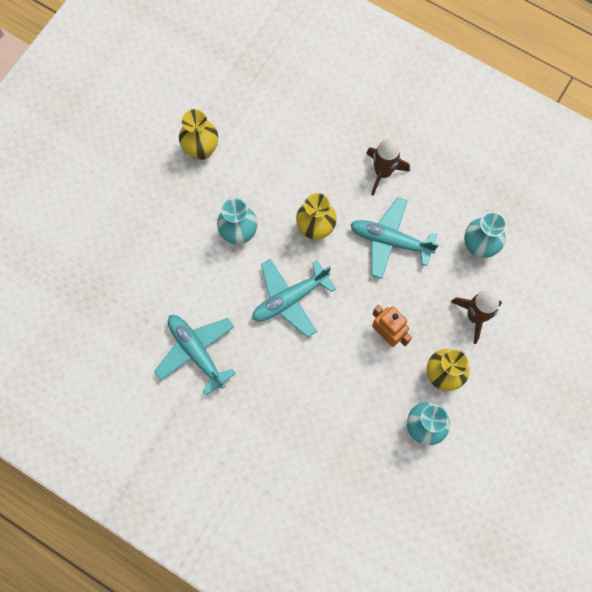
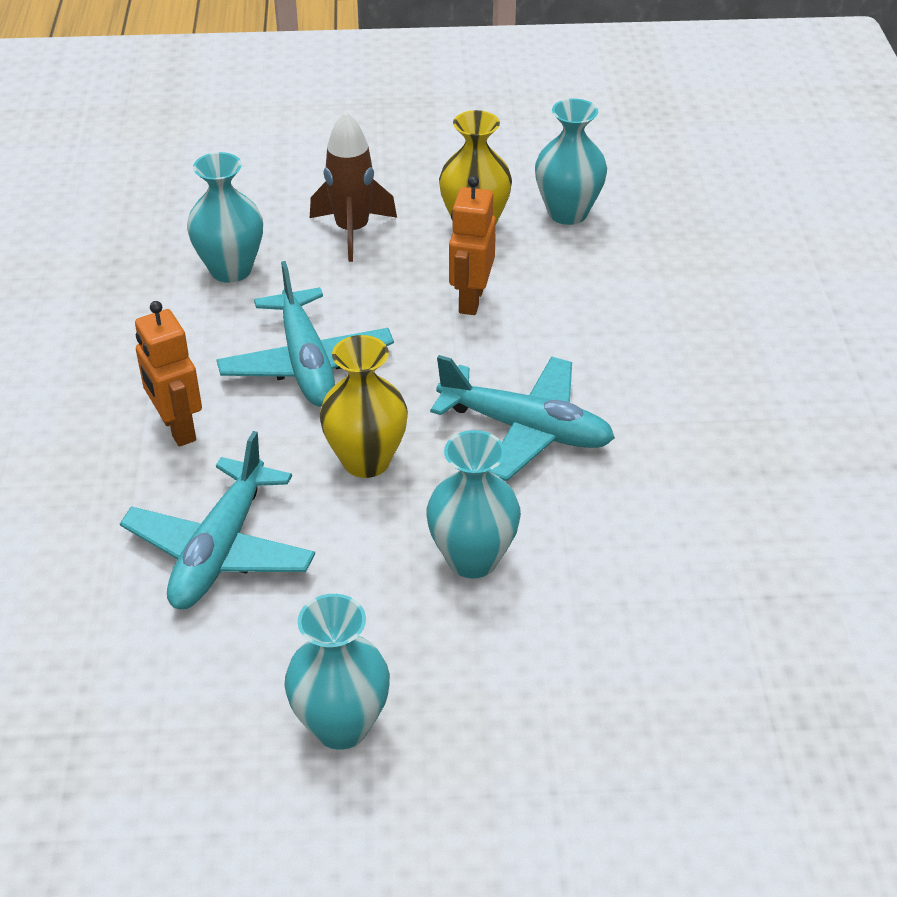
camera: 125 degrees left, 30 degrees down
turquoise plane [154,315,236,395] -> turquoise plane moved to [120,431,315,609]
yellow vase [179,109,218,160] -> turquoise vase [284,594,390,750]
brown rocket [366,138,410,196] -> orange robot [135,301,202,447]

